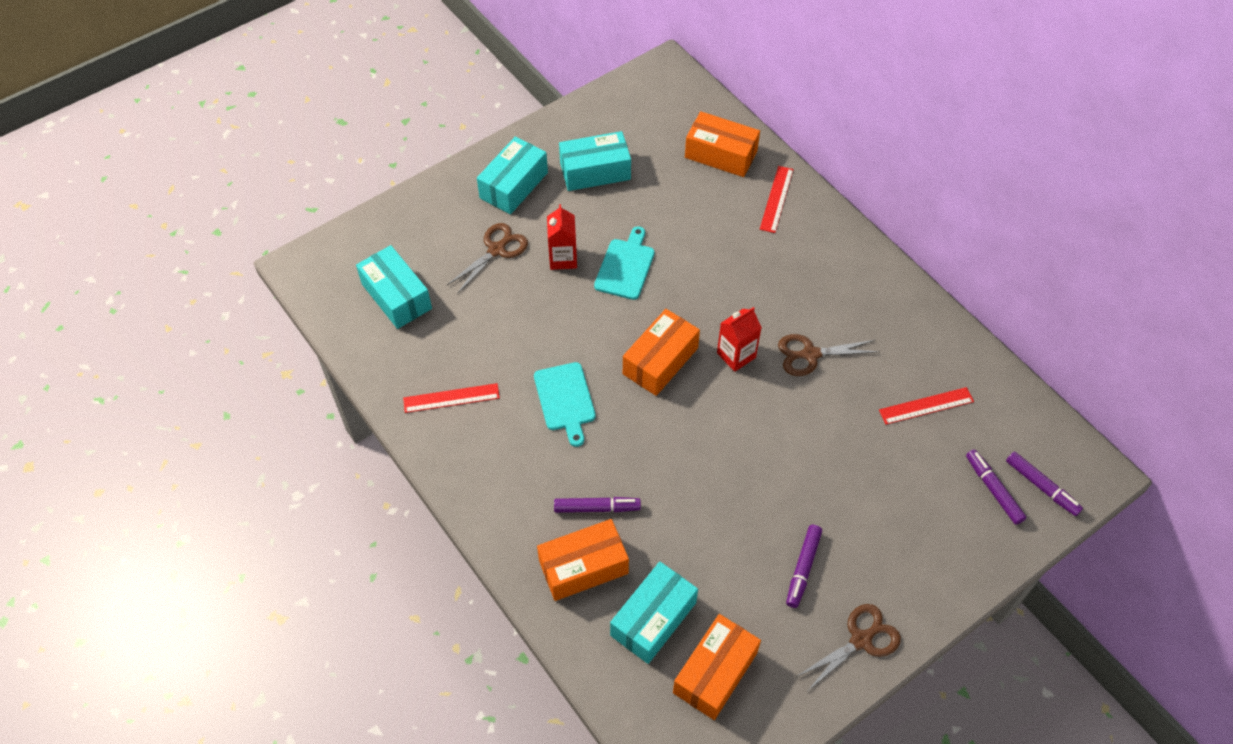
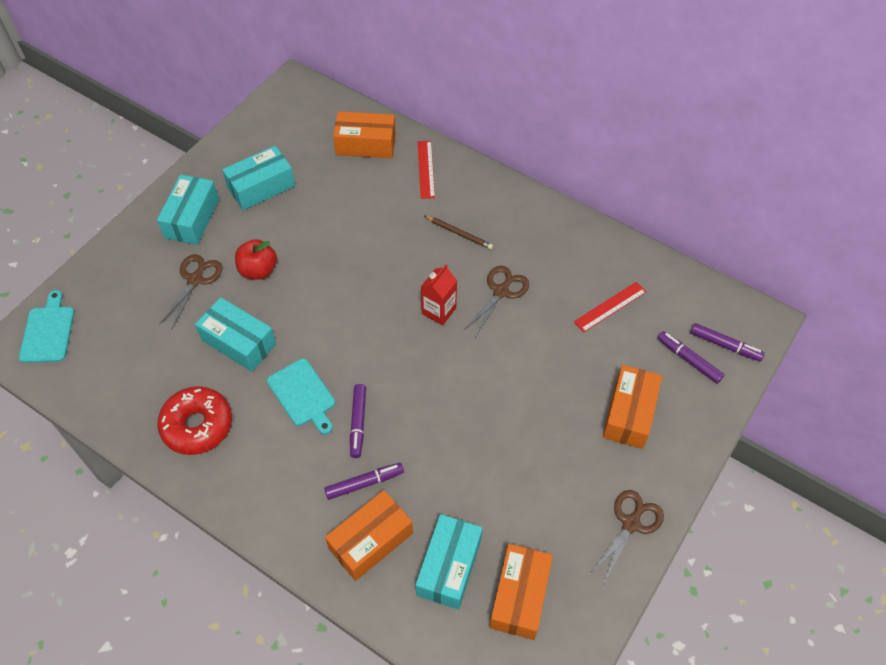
camera: 20 degrees left, 0 degrees up
turquoise box [356,245,432,329] -> turquoise box moved to [195,297,276,372]
red ruler [403,383,500,413] -> red donut [157,386,232,455]
red carton [547,204,577,270] -> red apple [235,239,277,280]
turquoise cutting board [594,226,655,300] -> turquoise cutting board moved to [19,290,74,363]
orange box [623,309,700,396] -> orange box moved to [603,365,662,449]
brown scissors [778,334,880,376] -> brown scissors turned 150 degrees clockwise [463,266,529,336]
purple marker [786,525,822,608] -> purple marker moved to [350,384,366,458]
none -> brown pencil [425,216,493,250]

